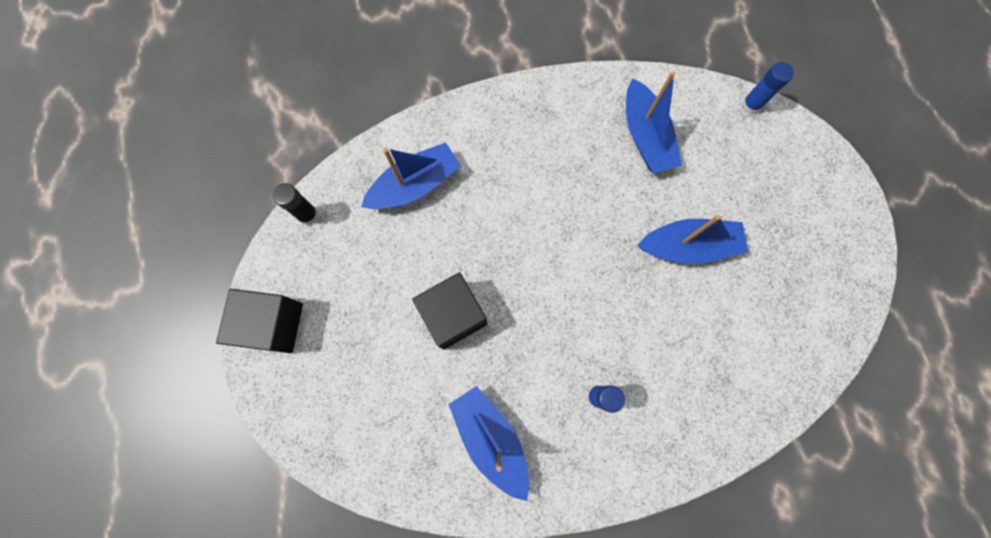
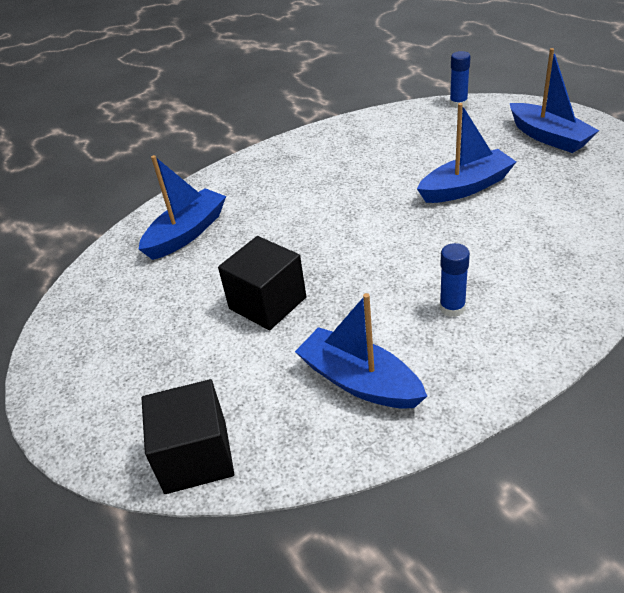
camera: 15 degrees left, 35 degrees down
black cube [216,289,303,353] -> black cube moved to [142,379,234,494]
black glue stick [272,183,319,225] -> none
blue boat [626,71,682,173] -> blue boat moved to [510,48,599,153]

